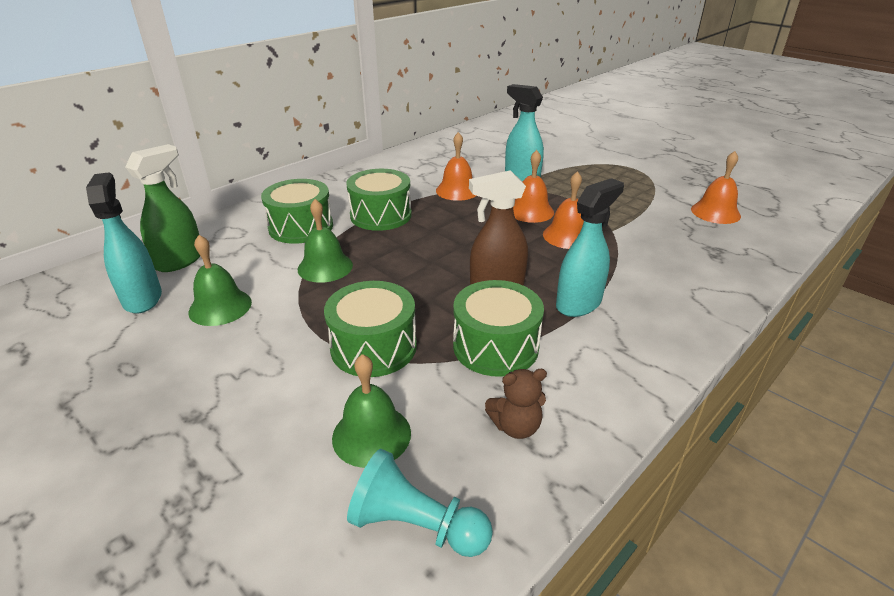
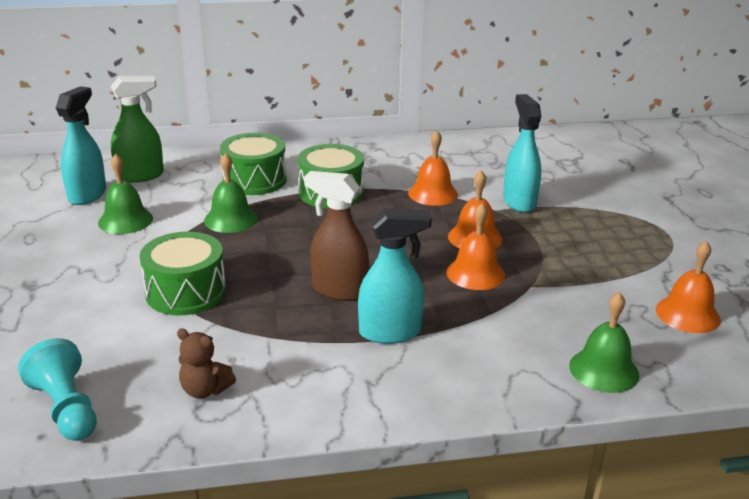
camera: 35 degrees right, 5 degrees down
green bell [332,354,411,468] -> green bell moved to [569,292,639,393]
green drum [453,280,544,377] -> none

